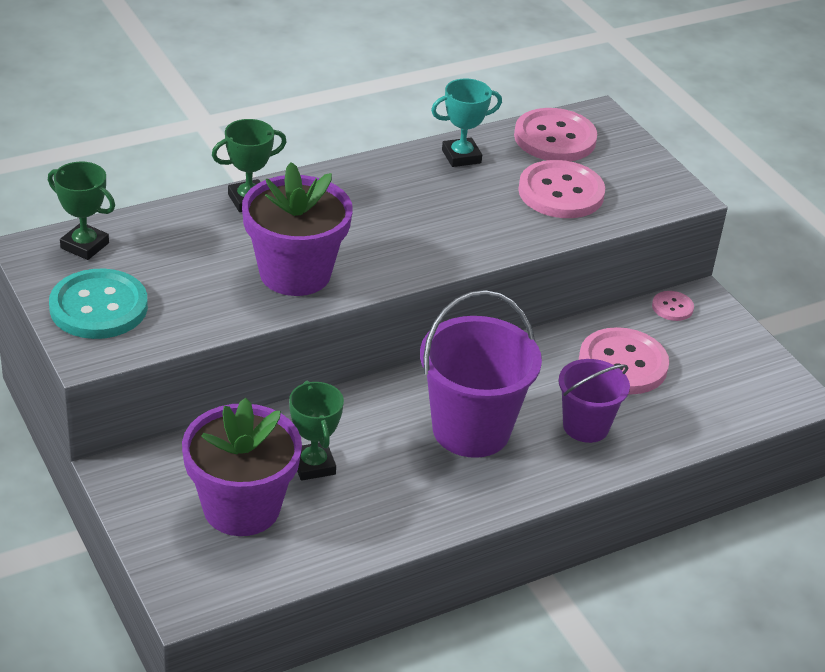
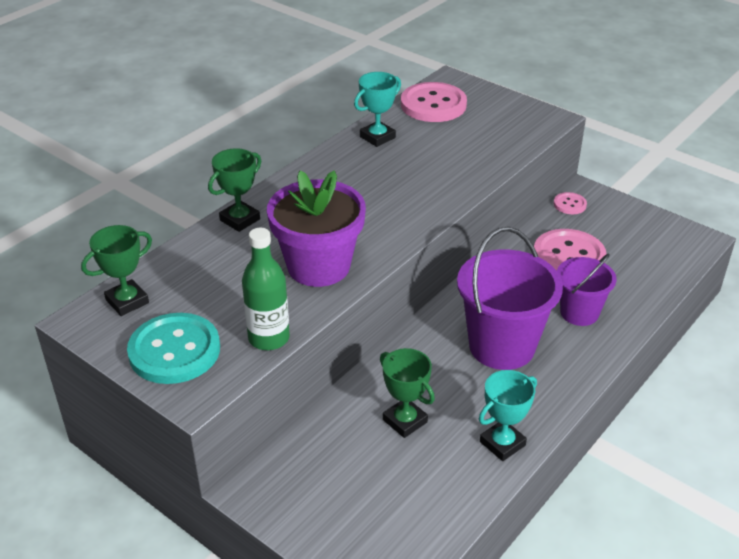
camera: 20 degrees left, 0 degrees up
green trophy [48,162,115,260] -> green trophy turned 45 degrees counterclockwise [81,225,152,316]
purple flower pot [182,398,302,536] -> none
pink button [518,160,605,218] -> none
none -> green bottle [242,228,290,350]
none -> turquoise trophy [479,370,537,461]

